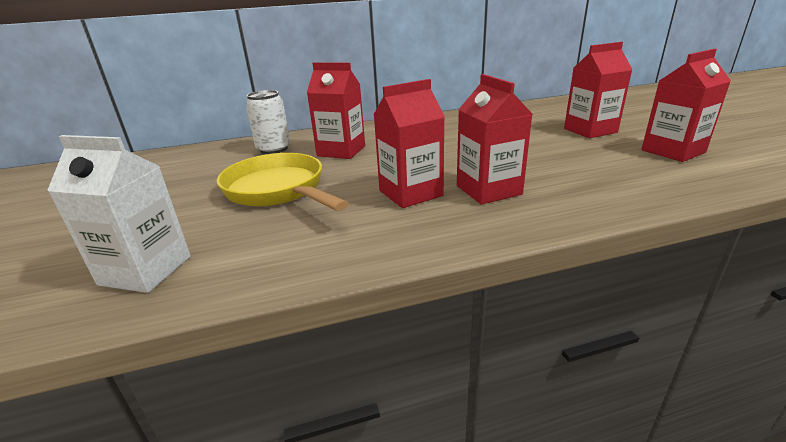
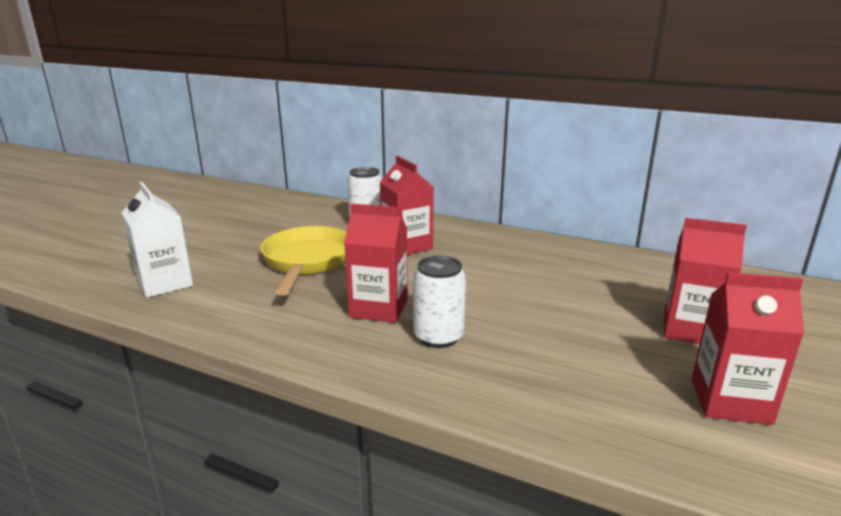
camera: 40 degrees right, 5 degrees down
red carton [457,74,532,205] -> white can [413,256,466,348]

